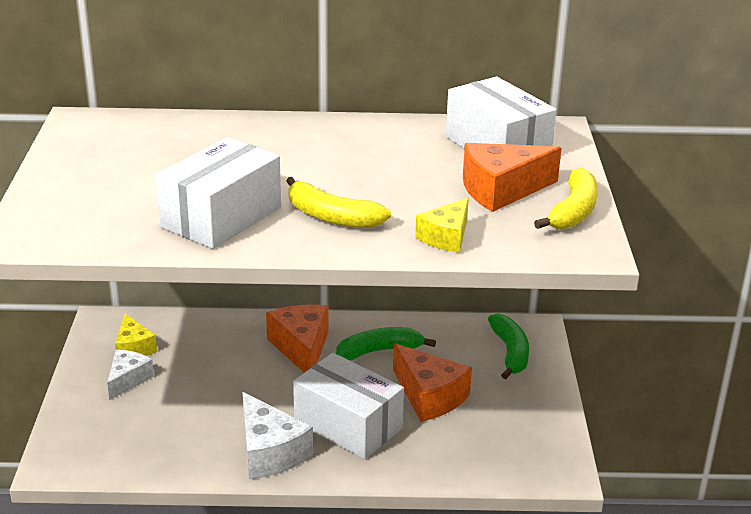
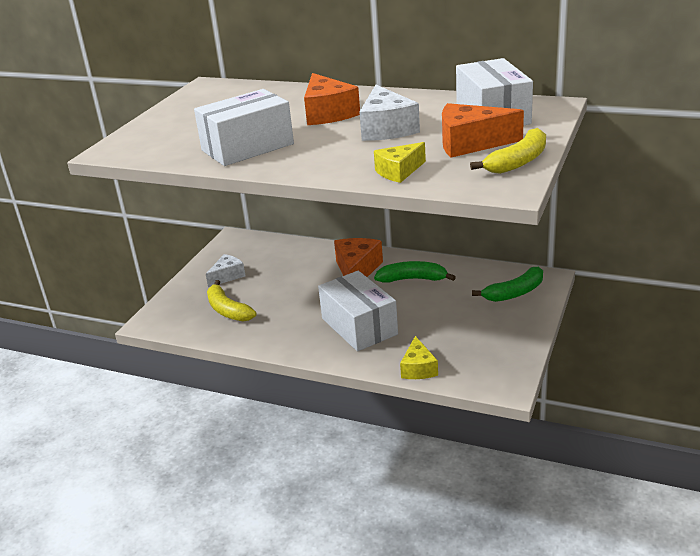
camera: 25 degrees right, 0 degrees up
yellow cheese [115,314,157,356] -> yellow cheese moved to [400,336,438,379]
white cheese [242,392,313,479] -> white cheese moved to [359,85,420,141]
yellow banana [286,177,391,228] -> yellow banana moved to [207,280,256,322]
orange cheese [393,343,472,422] -> orange cheese moved to [304,73,360,125]
green banana [488,313,529,379] -> green banana turned 45 degrees clockwise [472,267,543,302]

